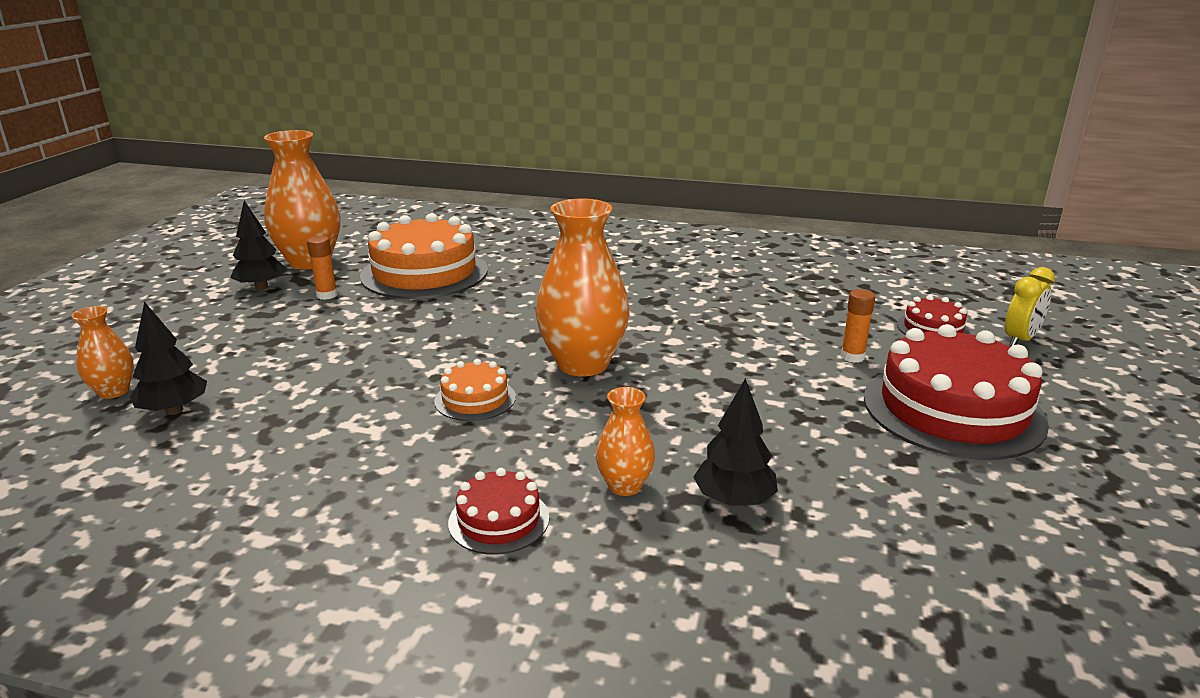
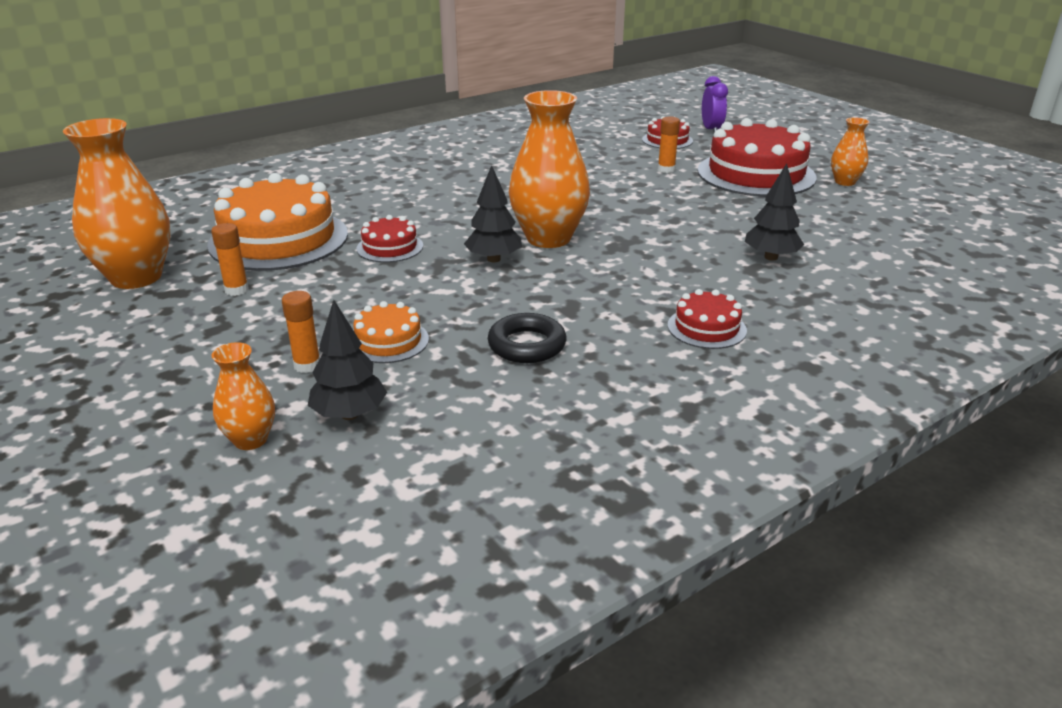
camera: 50 degrees left, 5 degrees up
black tree [230,200,287,290] -> black tree moved to [464,165,522,262]
orange cake [434,359,516,421] -> orange cake moved to [353,301,429,363]
orange vase [596,387,655,496] -> orange vase moved to [831,117,869,186]
yellow clock [1005,267,1055,346] -> purple clock [702,76,728,132]
none -> orange glue stick [282,291,320,373]
none -> red cake [357,215,423,263]
none -> black ring [488,313,566,363]

